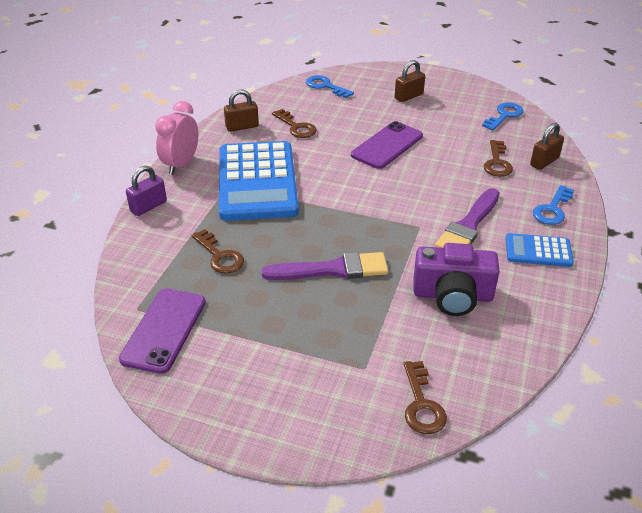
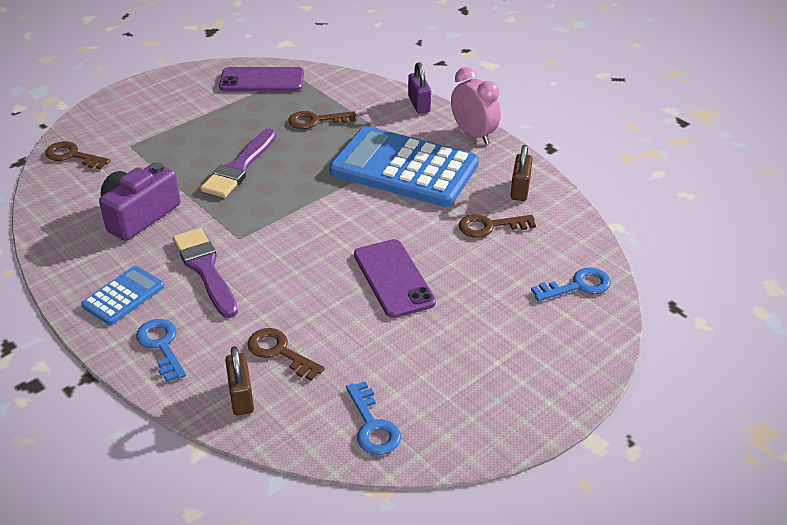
camera: 120 degrees right, 0 degrees up
purple phone [119,289,206,374] -> purple phone turned 45 degrees counterclockwise [219,67,304,91]
brown padlock [395,60,425,102] -> none

